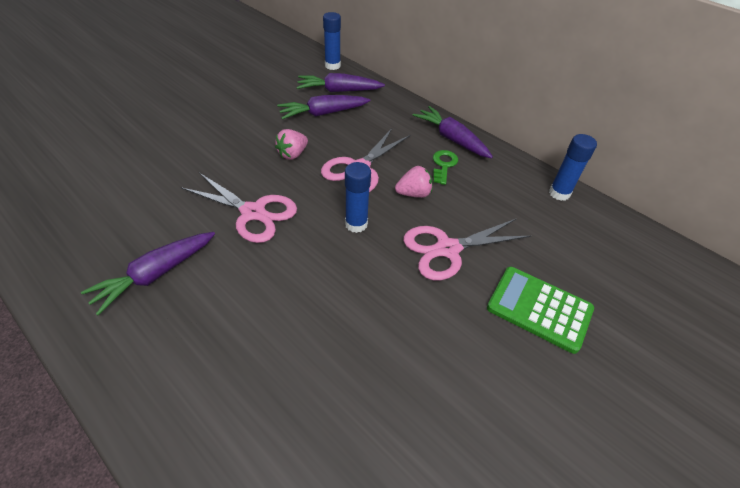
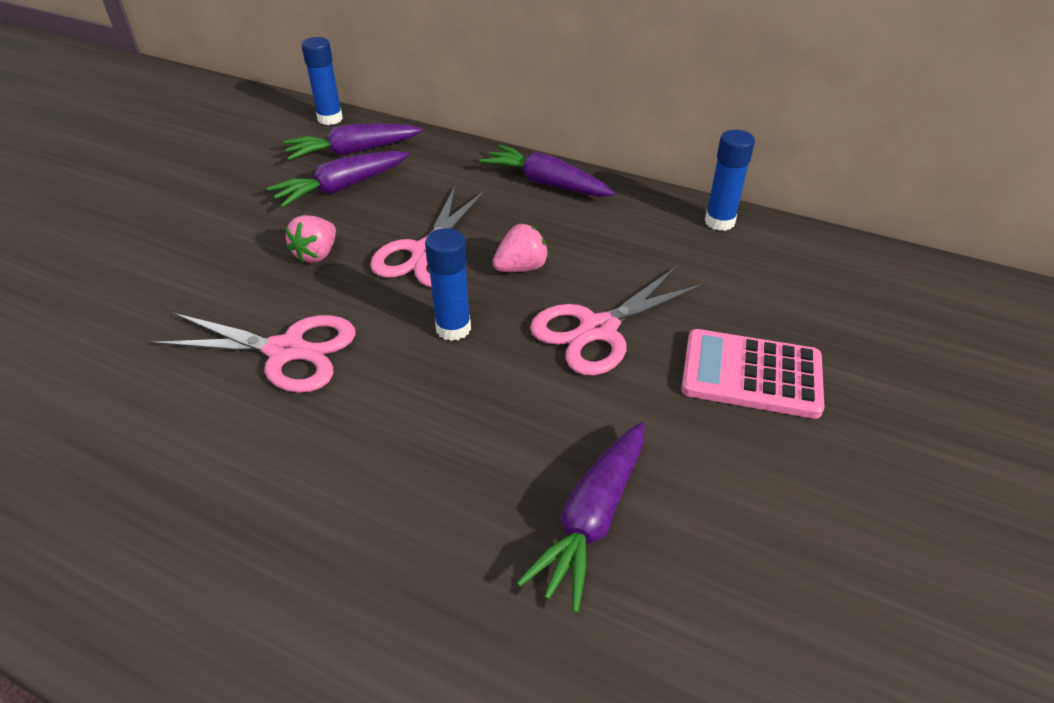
camera: 15 degrees left, 5 degrees down
purple carrot [81,232,215,316] -> purple carrot moved to [517,422,644,613]
green key [433,150,458,185] -> none
green calculator [487,267,594,354] -> pink calculator [681,329,824,419]

